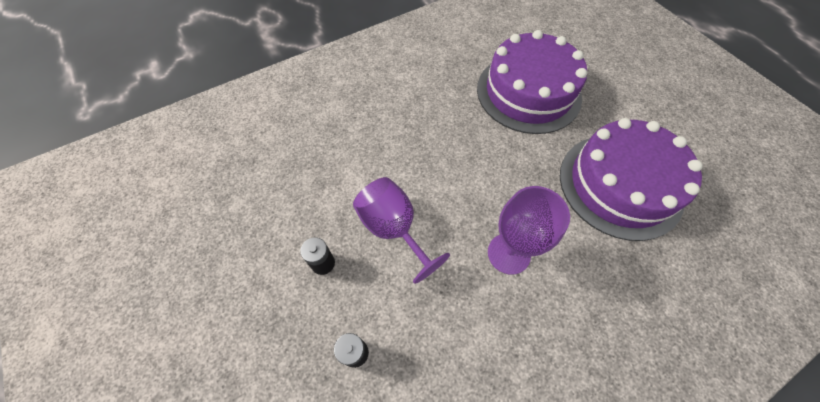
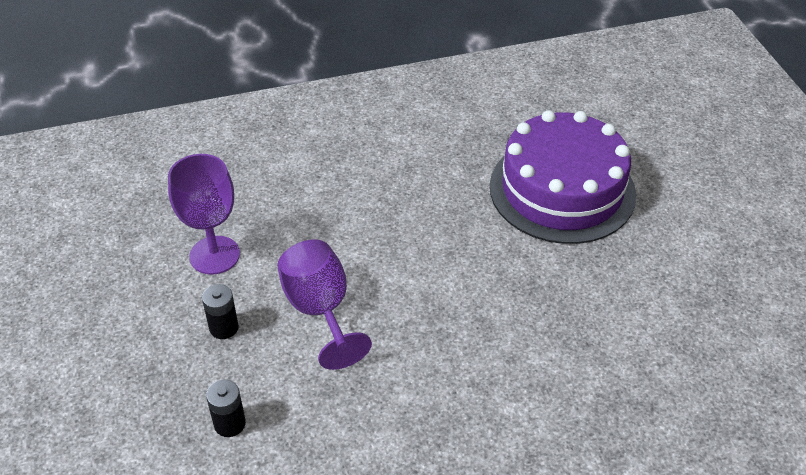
camera: 15 degrees right, 15 degrees down
purple goblet [488,186,570,275] -> purple goblet moved to [168,154,240,275]
purple cake [560,118,703,241] -> none

